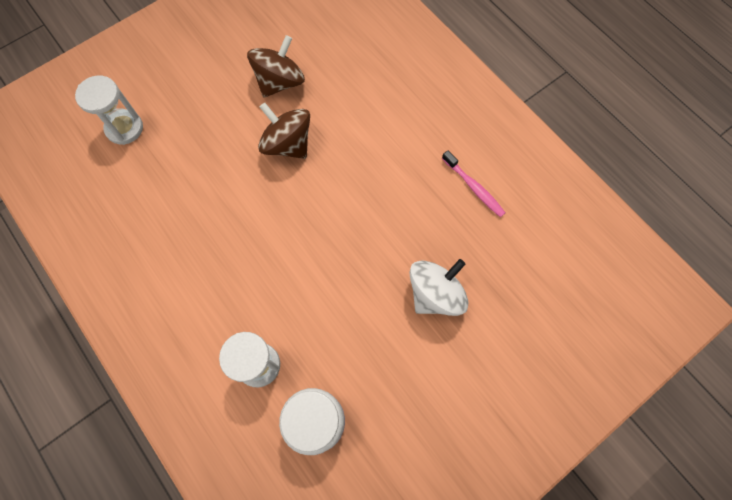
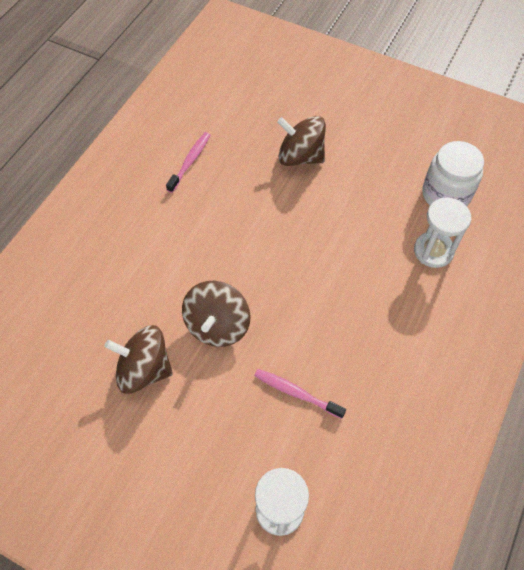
camera: 115 degrees left, 10 degrees down
white spinning top [410,259,468,316] -> brown spinning top [277,116,326,166]
none -> pink toothbrush [254,369,346,419]

